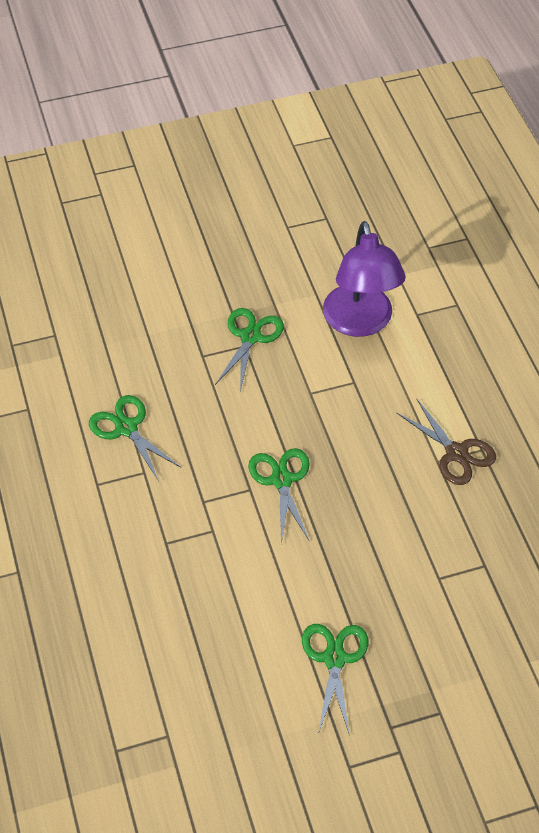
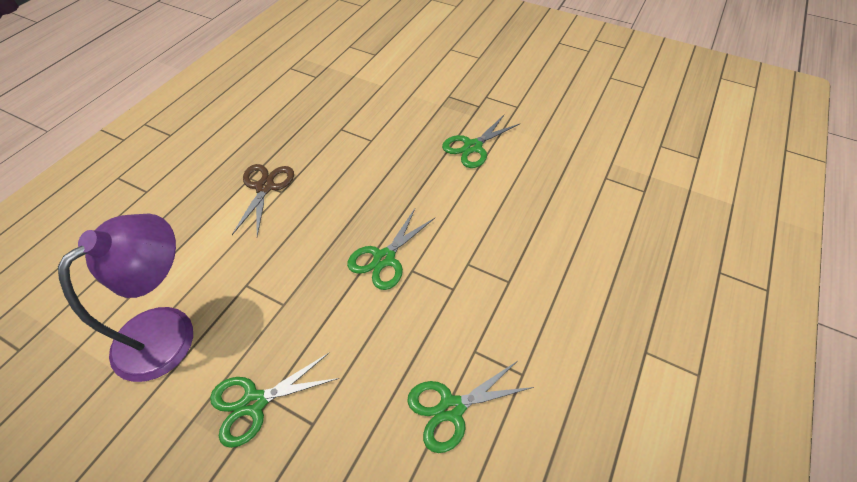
camera: 135 degrees left, 0 degrees up
green scissors [89,395,181,481] -> green scissors turned 60 degrees clockwise [407,361,534,453]

